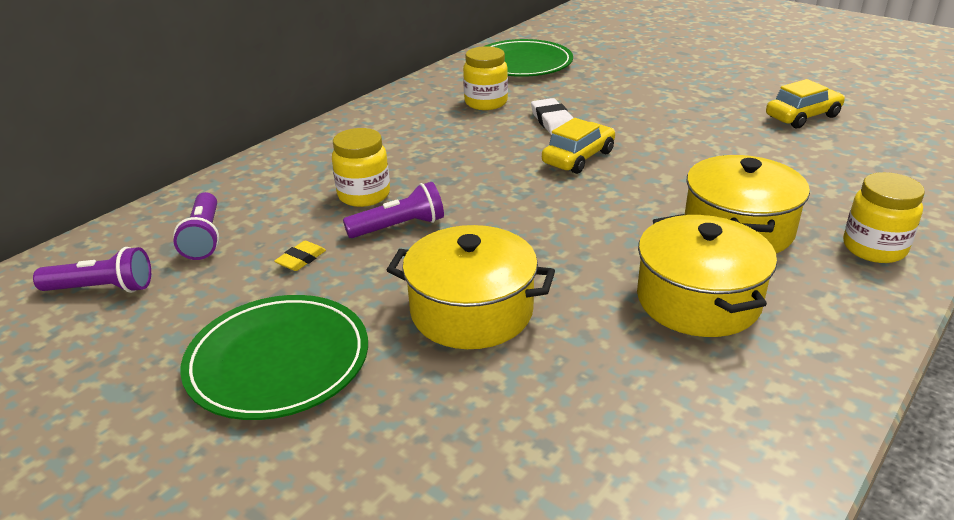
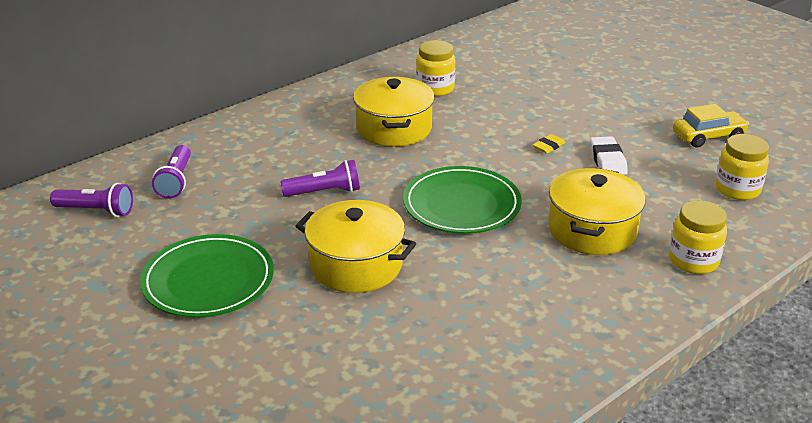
camera: 10 degrees right, 0 degrees up
yellow eraser [275,241,326,271] -> yellow eraser moved to [533,134,565,154]
yellow jar [332,128,390,207] -> yellow jar moved to [715,134,769,200]
green plate [485,39,573,77] -> green plate moved to [403,166,522,234]
white eraser [531,98,573,135] -> white eraser moved to [590,136,628,175]
yellow car [542,118,615,174] -> none
yellow pot [637,214,777,337] -> yellow pot moved to [353,77,435,147]

